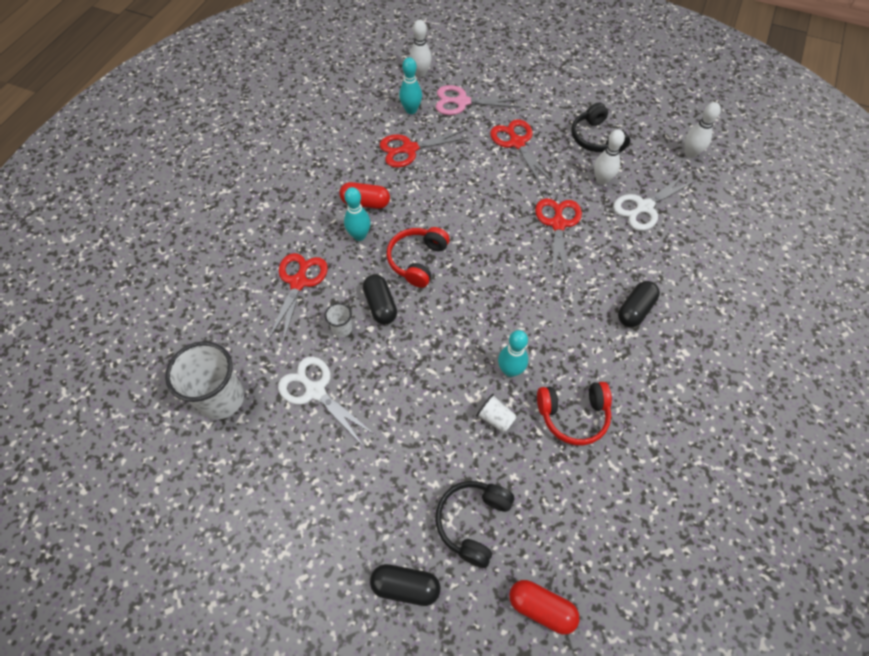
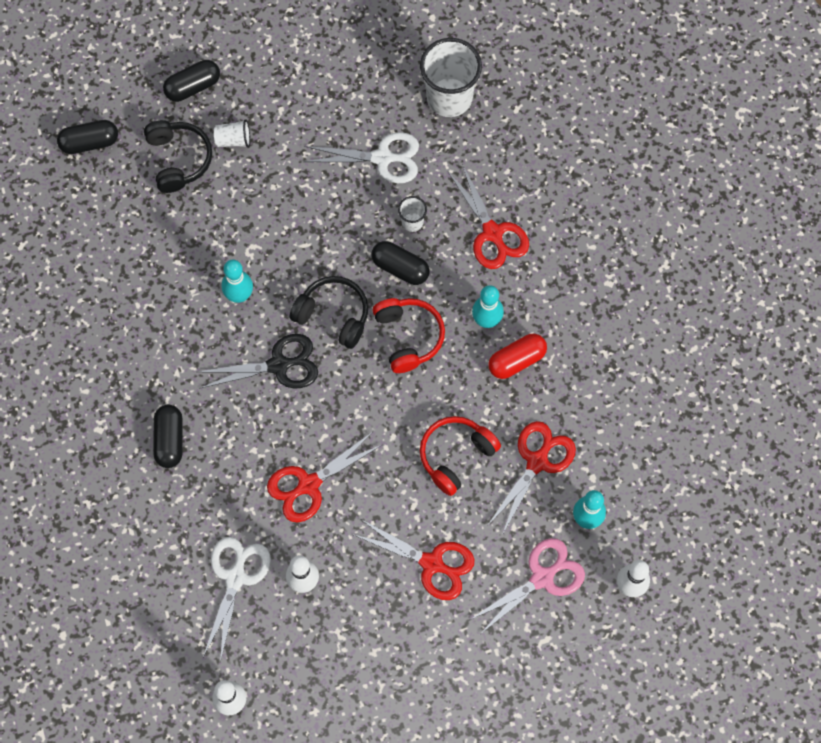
camera: 140 degrees right, 10 degrees up
white cup [476,394,516,433] -> white cup moved to [214,119,250,148]
red capsule [509,580,580,635] -> black capsule [57,120,118,154]
red scissors [535,198,582,279] -> red scissors turned 90 degrees clockwise [267,433,382,523]
red headphones [537,382,612,446] -> red headphones moved to [420,416,501,496]
black headphones [571,102,630,153] -> black headphones moved to [290,276,368,349]
none -> black scissors [198,334,318,389]

